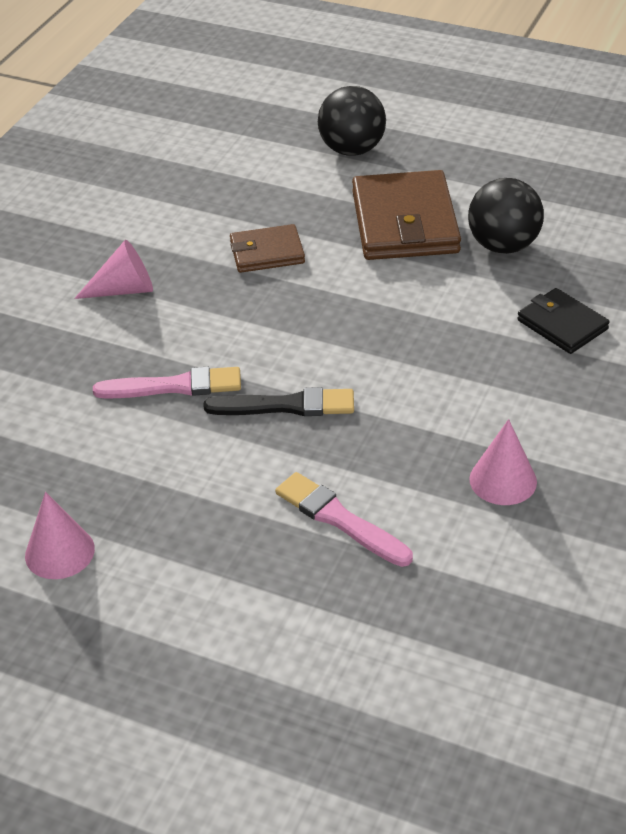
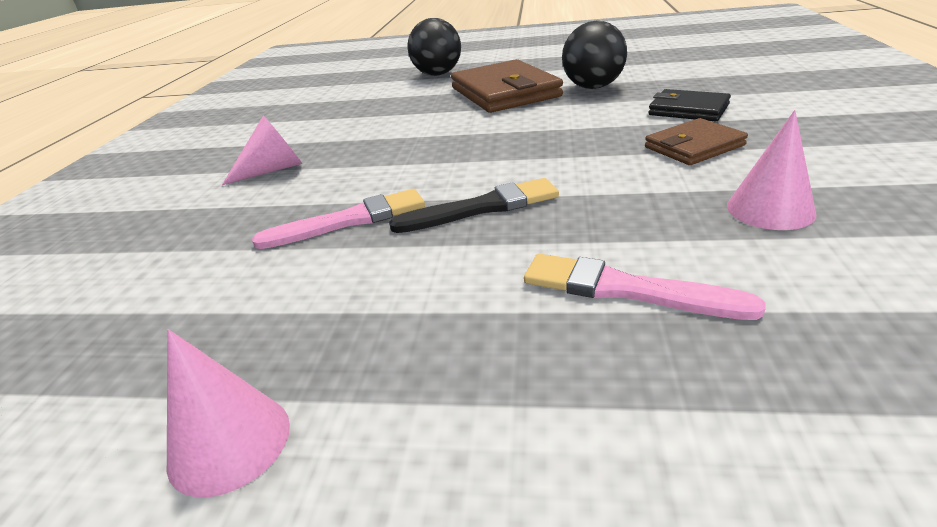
camera: 15 degrees left, 10 degrees down
brown wallet [230,224,305,273] -> brown wallet moved to [645,118,748,165]

